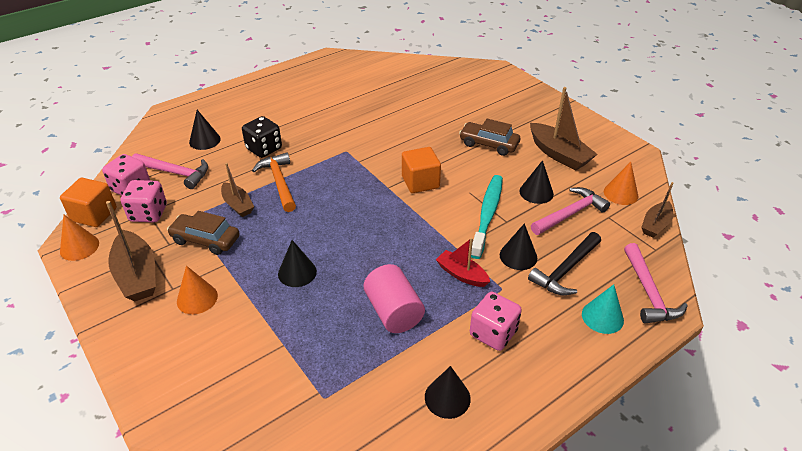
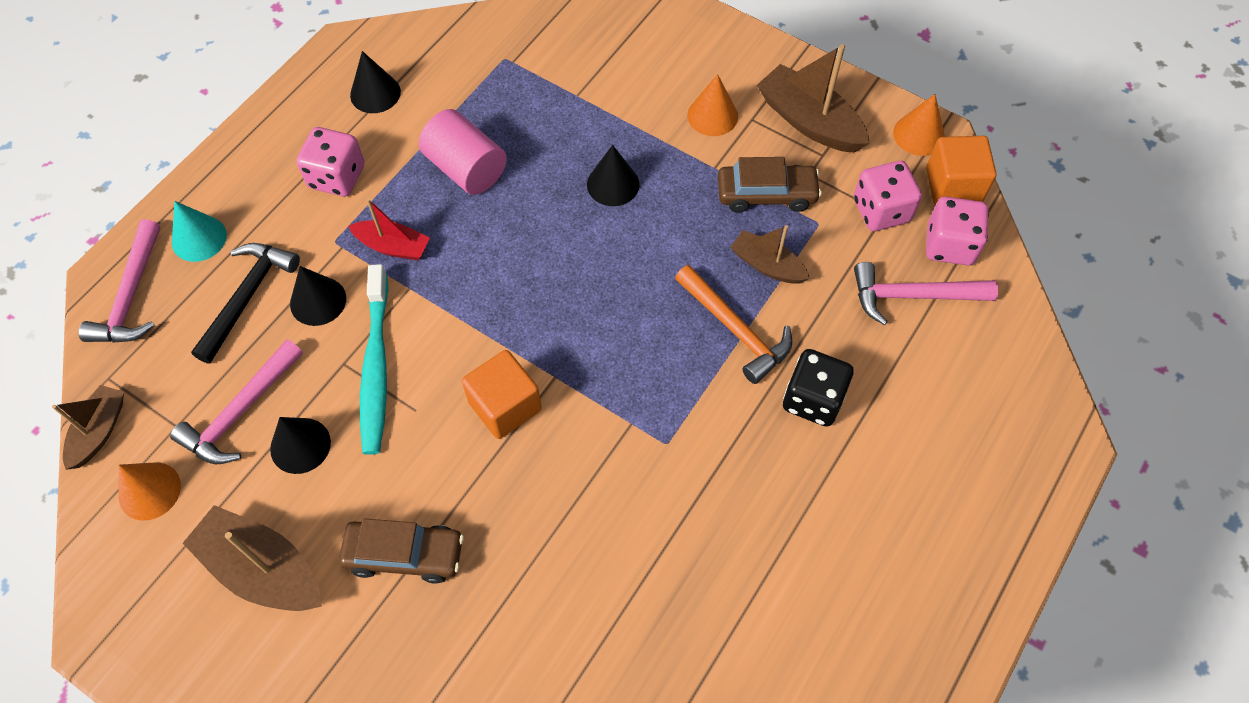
camera: 160 degrees right, 20 degrees up
black cone [189,110,221,150] -> none
pink hammer [624,243,688,324] -> pink hammer turned 150 degrees counterclockwise [79,219,160,343]

